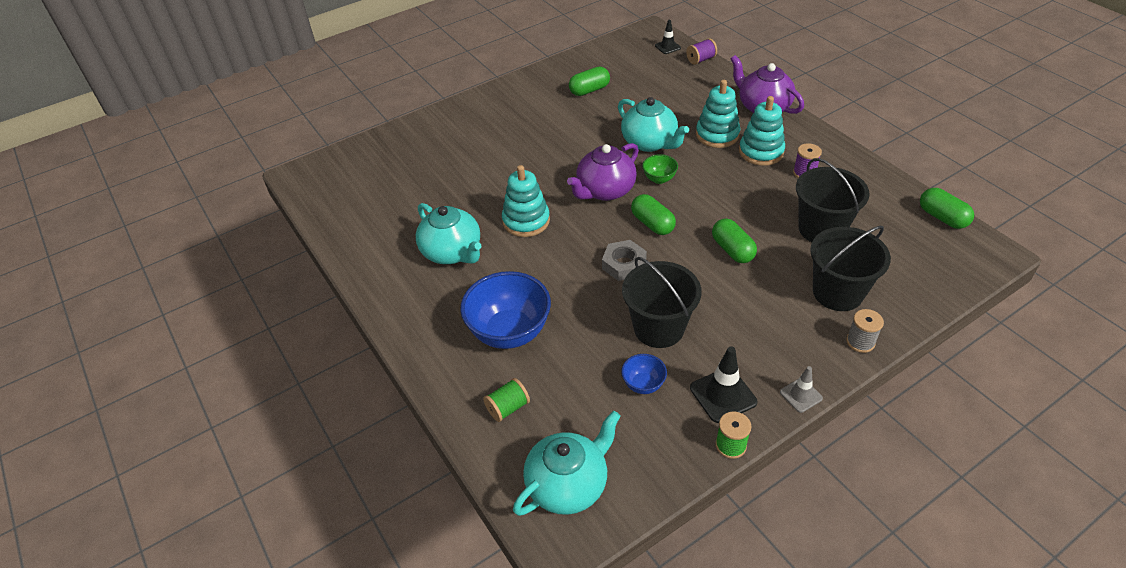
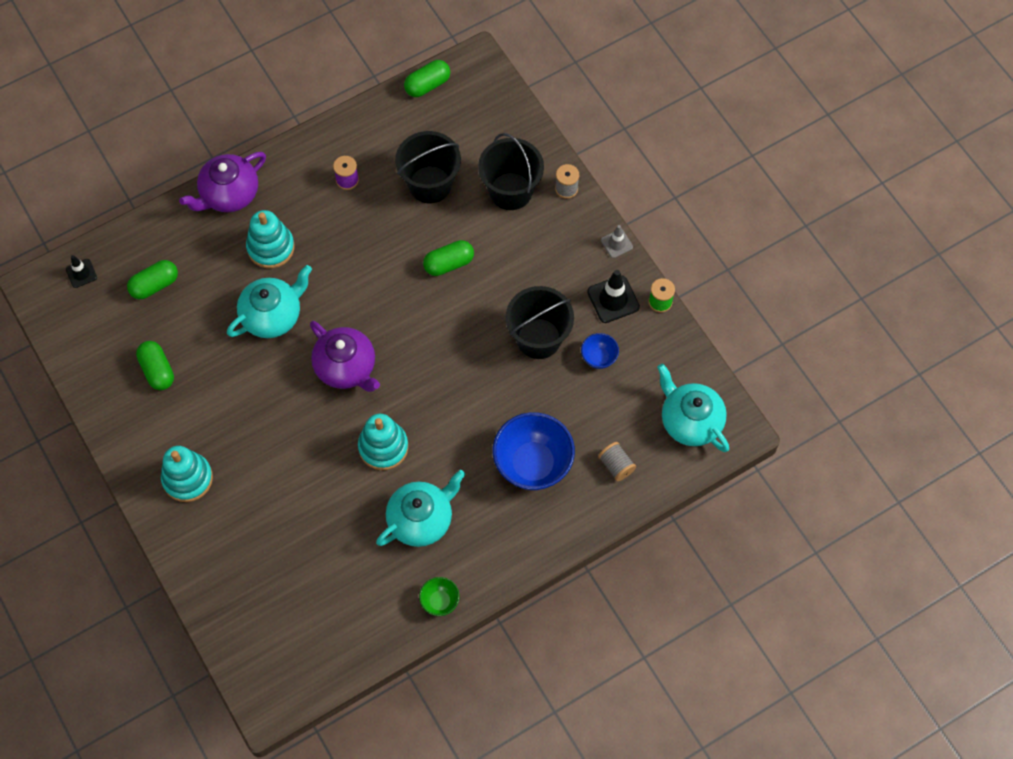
camera: 90 degrees left, 20 degrees up
green spool [483,378,530,422] -> grey spool [598,442,636,481]
grey nut [602,240,647,281] -> none
green capsule [631,194,676,235] -> green capsule moved to [127,260,178,299]
green bowl [642,154,678,184] -> green bowl moved to [419,577,460,616]
purple spool [686,38,717,65] -> none
turquoise stacking toy [739,96,785,166] -> turquoise stacking toy moved to [161,446,213,502]

